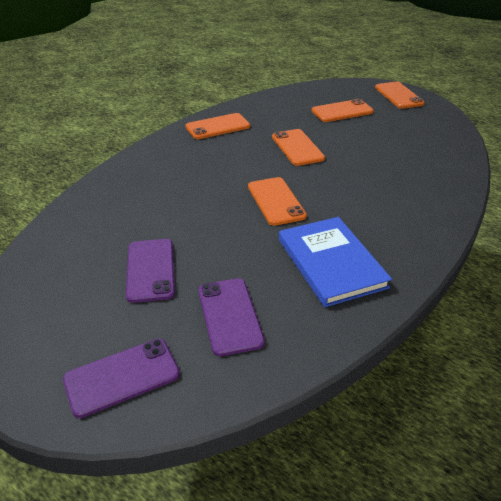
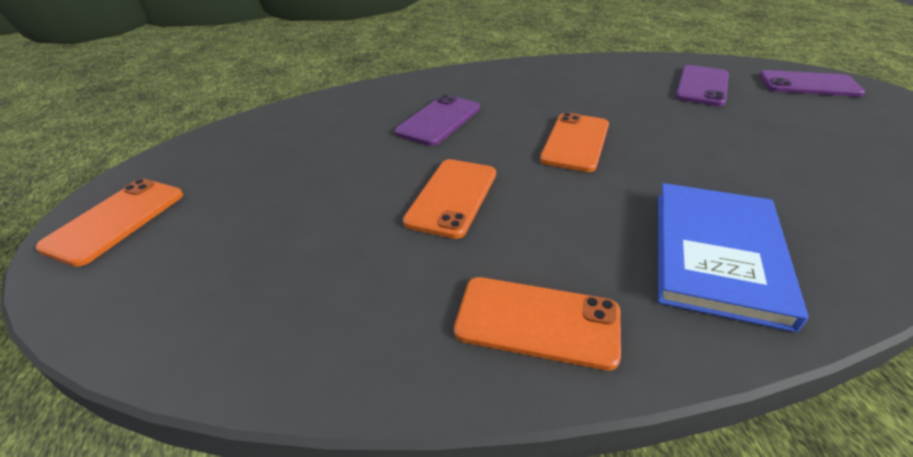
camera: 140 degrees left, 0 degrees up
purple phone [126,239,175,303] -> purple phone moved to [395,94,480,146]
blue book [279,217,392,307] -> blue book moved to [658,183,808,333]
orange phone [312,99,374,122] -> none

